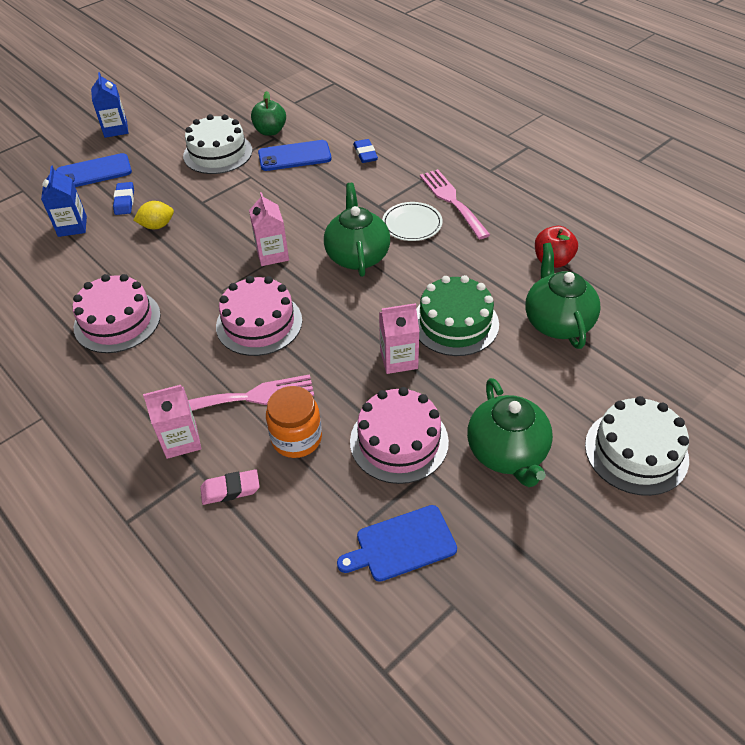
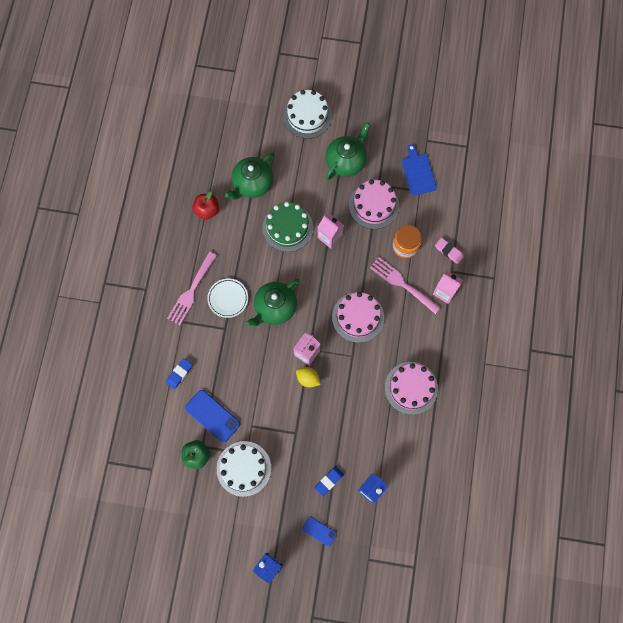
camera: 130 degrees left, 25 degrees up
blue phone [56,153,132,187] -> blue phone [302,517,337,547], size x0.58
yellow lemon [133,201,174,229] -> yellow lemon moved to [296,367,321,388]
blue cutting board [337,505,457,582] -> blue cutting board turned 135 degrees counterclockwise [402,144,437,195]

